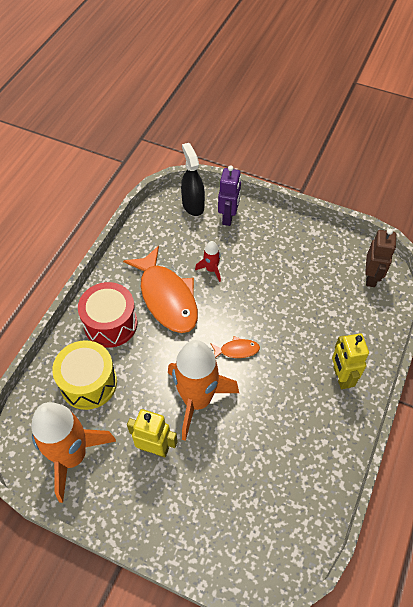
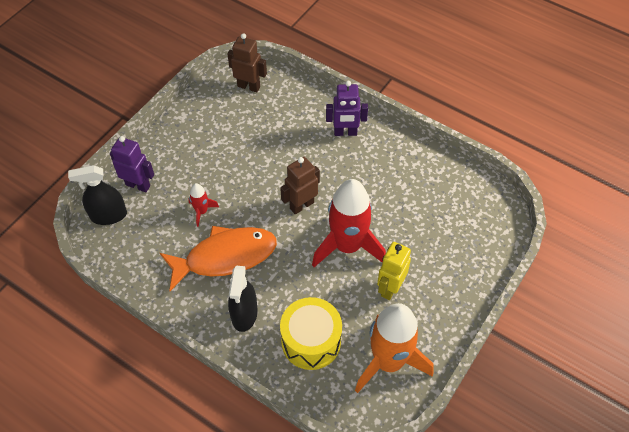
camera: 80 degrees left, 0 degrees up
red drum [78,282,138,348] -> black spray bottle [228,266,258,332]
orange rocket [168,340,239,441] -> red rocket [312,179,386,267]
orange fish [210,336,260,358] -> brown robot [280,157,320,214]
yellow robot [332,333,369,389] -> purple robot [326,81,368,136]

